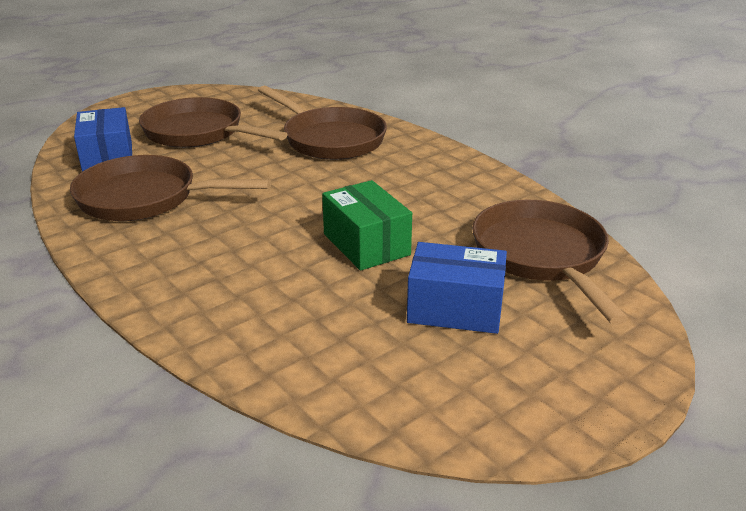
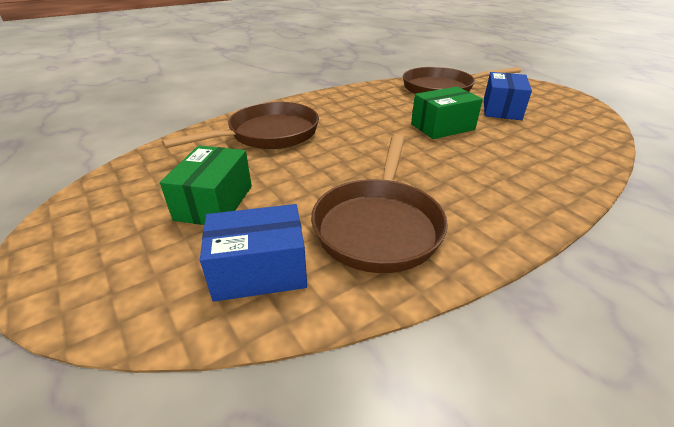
camera: 85 degrees left, 5 degrees up
brown pan [139,97,288,148] -> green box [160,146,252,225]

